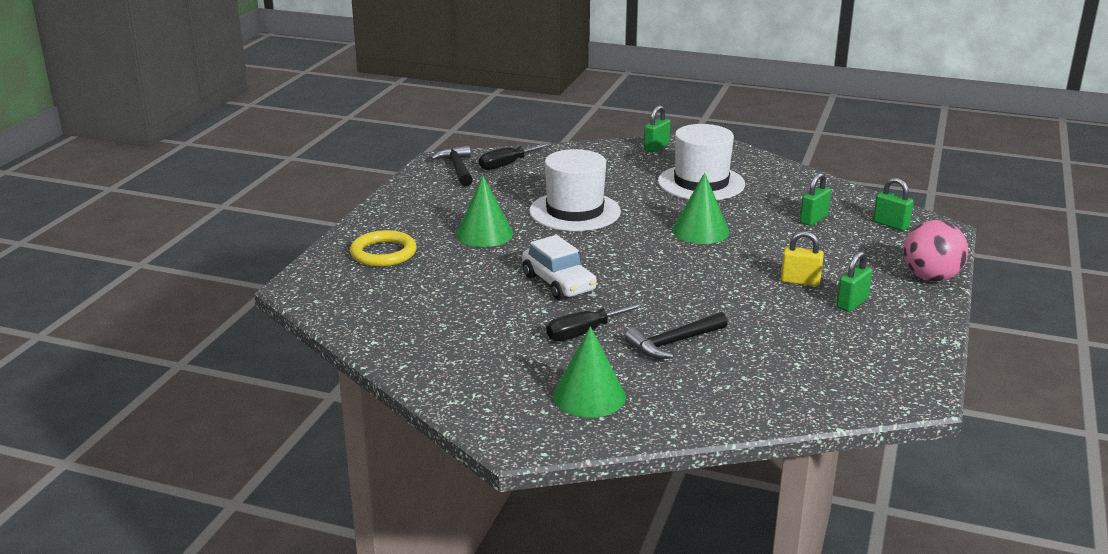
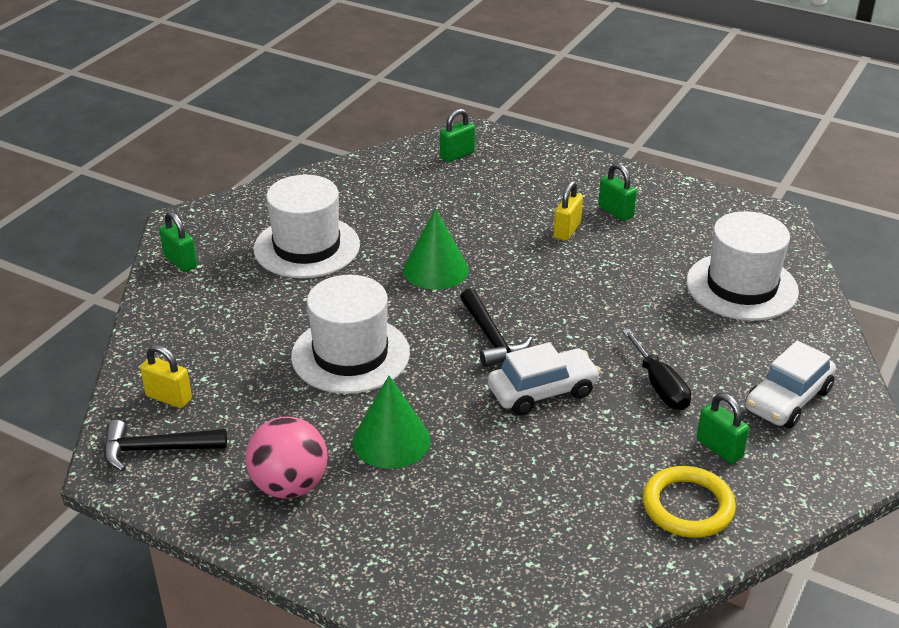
camera: 80 degrees left, 10 degrees up
yellow ring [350,230,417,267] -> yellow ring moved to [643,466,736,538]
black screwdriver [479,143,552,170] -> yellow padlock [140,345,192,408]
green cone [553,326,626,418] -> white car [745,341,836,428]
black hammer [625,312,728,359] -> black hammer moved to [460,288,532,367]
green padlock [800,173,831,226] -> green padlock moved to [697,393,749,464]
pink ball [903,220,968,282] -> pink ball moved to [246,417,327,499]
none -> white hat [686,211,799,321]

